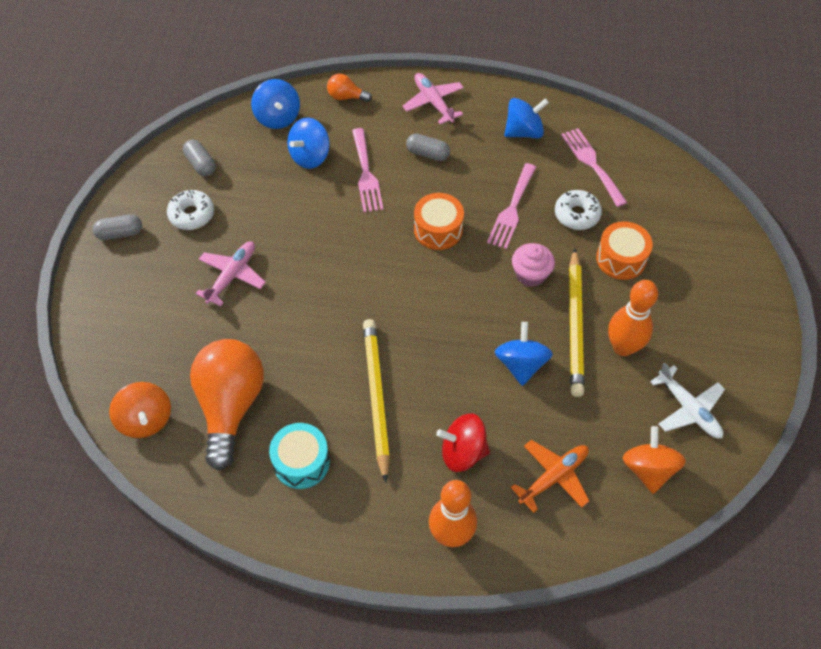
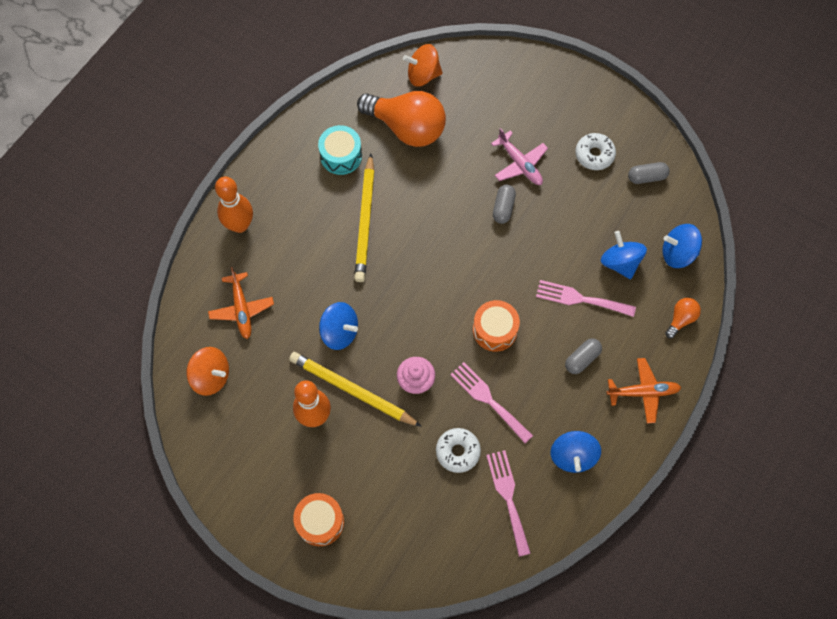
camera: 115 degrees right, 10 degrees up
grey capsule [92,214,142,240] -> grey capsule moved to [493,185,516,224]
yellow pencil [363,319,390,483] -> yellow pencil turned 75 degrees clockwise [354,154,375,282]
pink plane [402,73,464,124] -> orange plane [606,358,682,423]
red spinning top [436,414,490,472] -> none
pink fork [561,128,627,207] -> pink fork turned 105 degrees counterclockwise [486,450,531,557]
orange drum [596,221,653,280] -> orange drum moved to [293,493,344,546]
white plane [650,362,725,438] -> none

